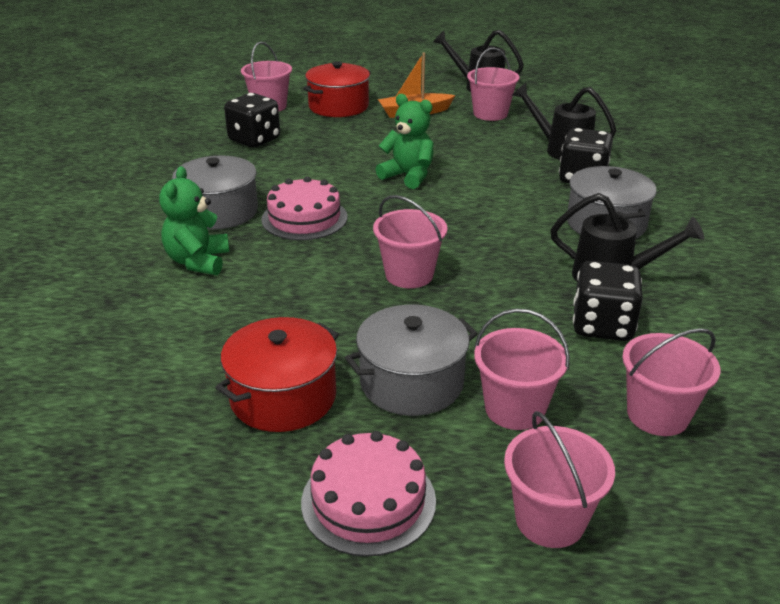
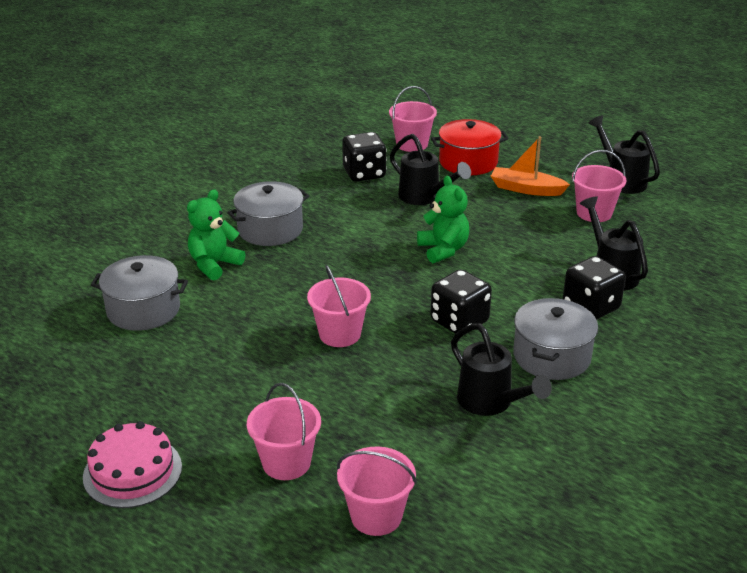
camera: 35 degrees right, 0 degrees up
red pot [215,317,339,432] -> none
pink cake [261,176,347,240] -> none
grey pot [345,305,478,416] -> grey pot moved to [91,255,188,331]
pink bucket [504,411,615,548] -> none
black dice [573,261,643,341] -> black dice moved to [430,269,492,335]
none -> black watering can [390,134,471,205]

